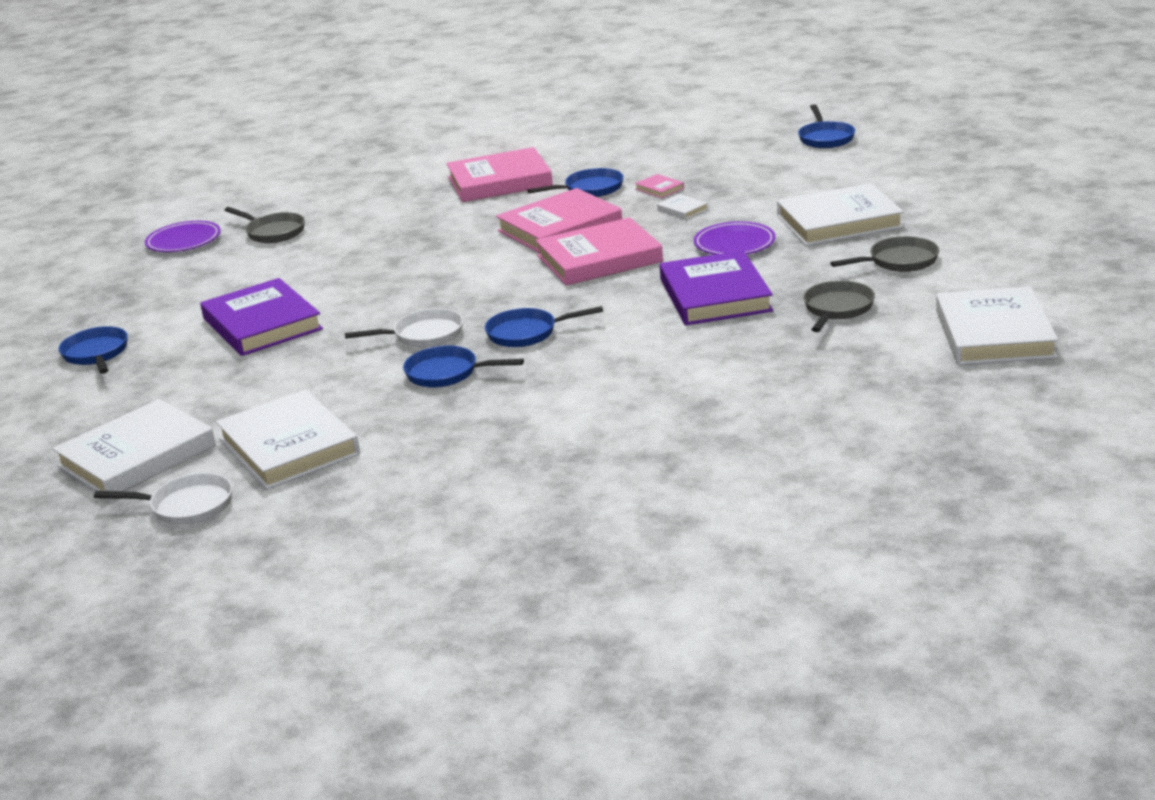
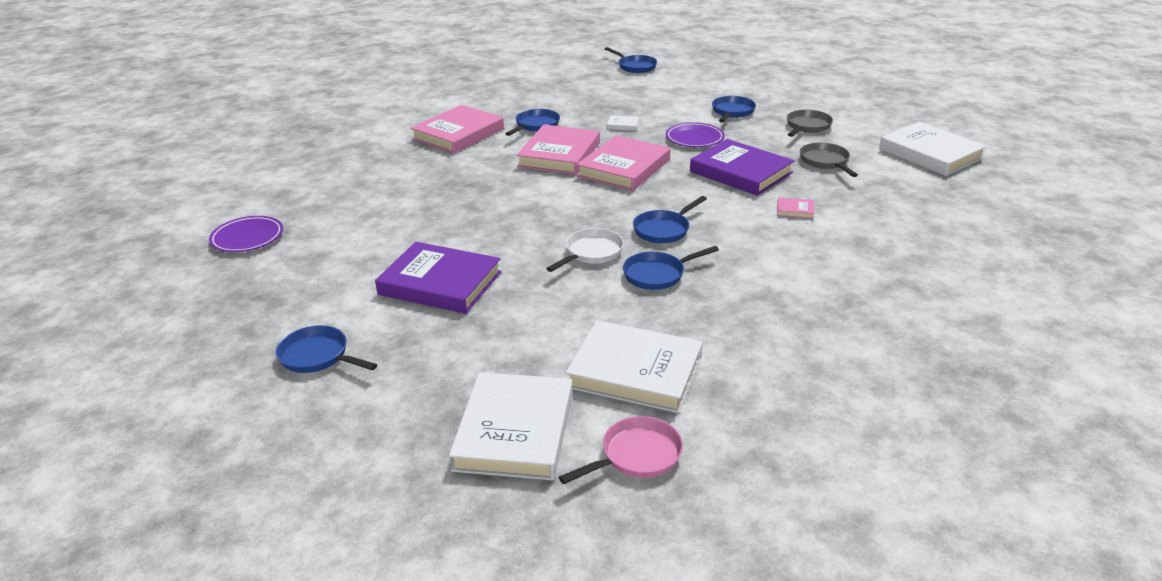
camera: 40 degrees left, 5 degrees up
white pan [94,473,232,525] -> pink pan [559,416,683,484]
grey pan [225,207,305,243] -> none
pink book [635,174,684,198] -> pink book moved to [777,197,814,219]
white book [777,183,904,246] -> blue pan [712,96,756,123]

